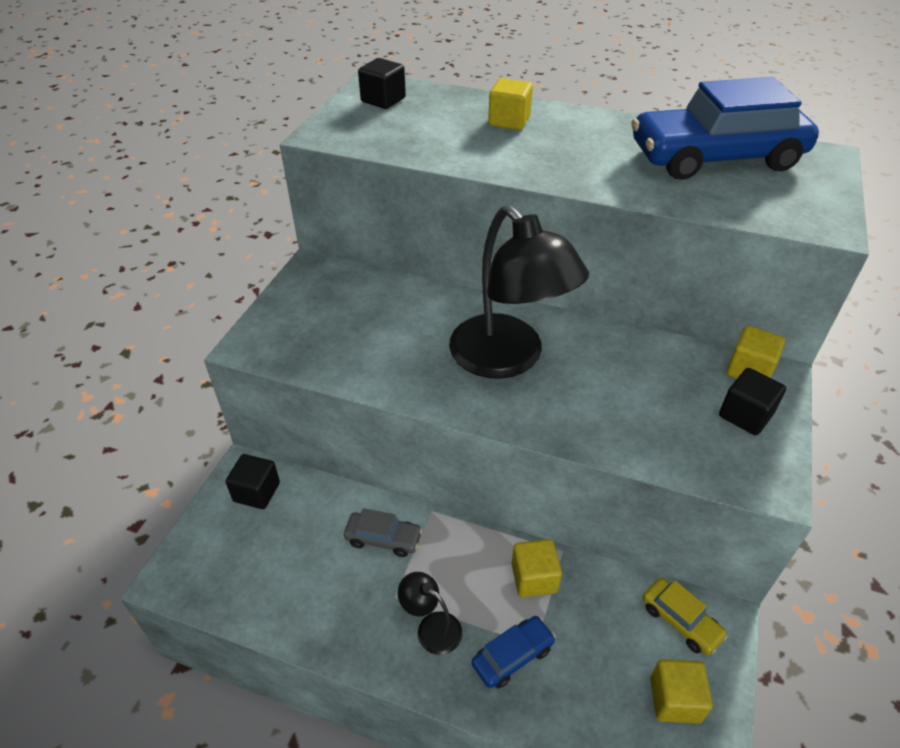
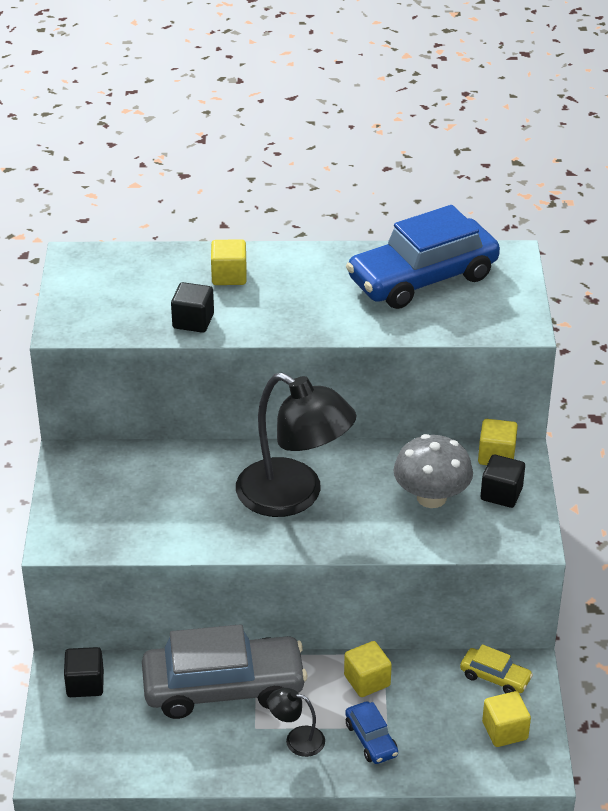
camera: 20 degrees left, 5 degrees down
grey car [344,508,423,557] -> grey car [142,624,307,719], size x2.28
black cube [358,58,406,109] -> black cube moved to [171,282,214,333]
blue car [472,616,556,688] -> blue car turned 120 degrees clockwise [345,702,398,764]
none -> grey mushroom [394,434,473,508]

